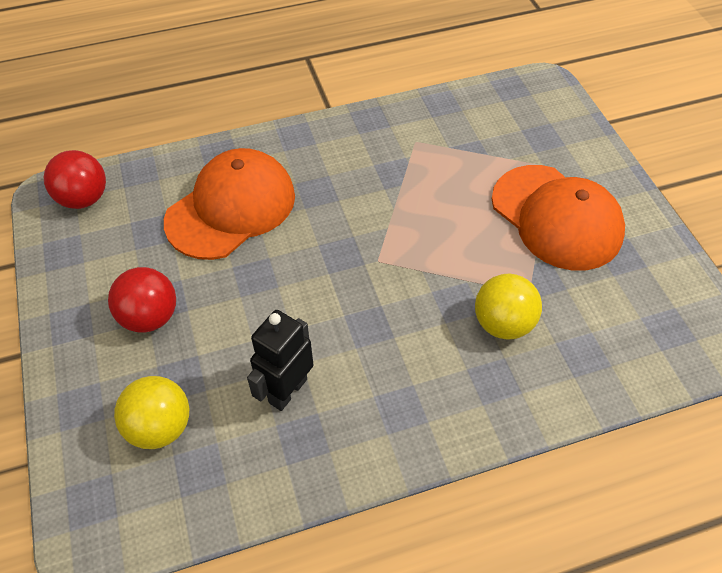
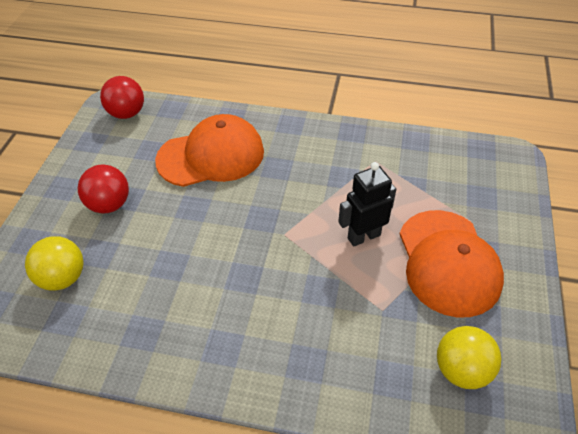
camera: 30 degrees right, 5 degrees down
black robot [247,310,313,411] -> black robot moved to [338,162,396,247]
yellow ball [475,274,542,339] -> yellow ball moved to [437,326,501,389]

